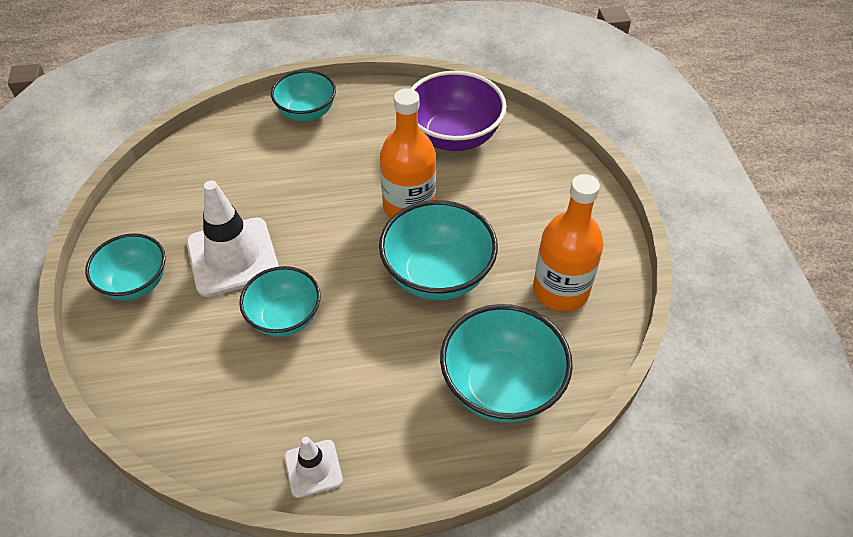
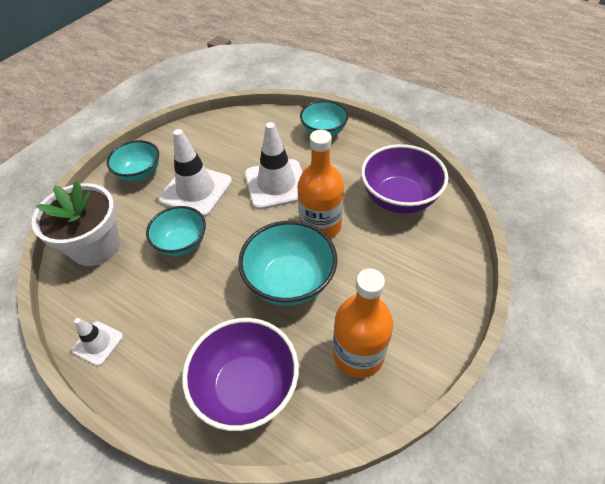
camera: 45 degrees right, 0 degrees up
turquoise bowl [440,304,573,423] -> purple bowl [182,318,299,431]
none -> white flower pot [32,181,120,266]
none -> white traffic cone [245,122,303,210]

